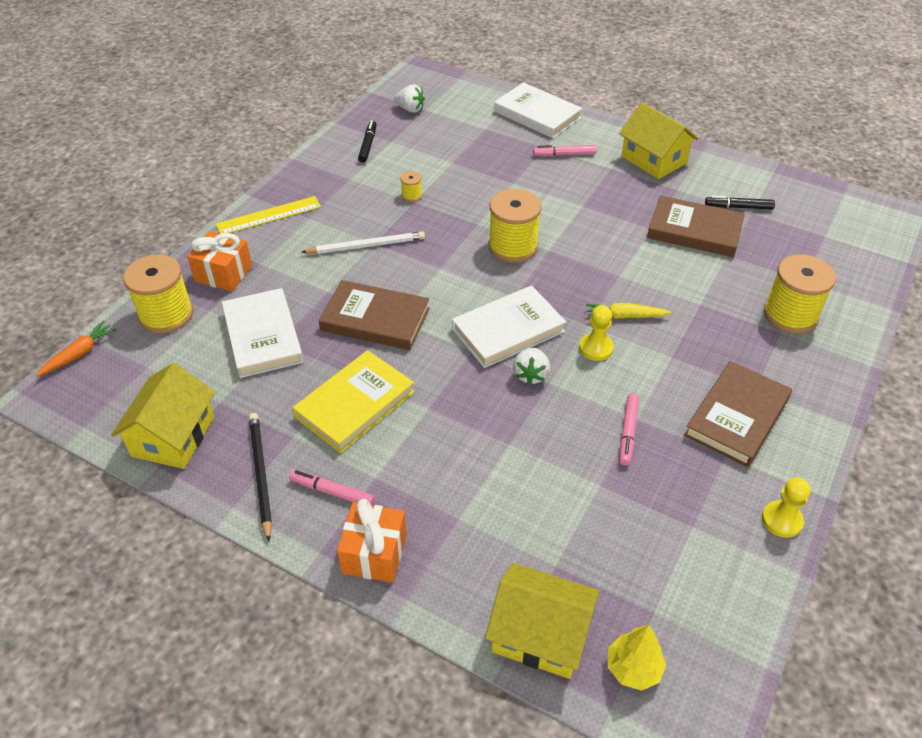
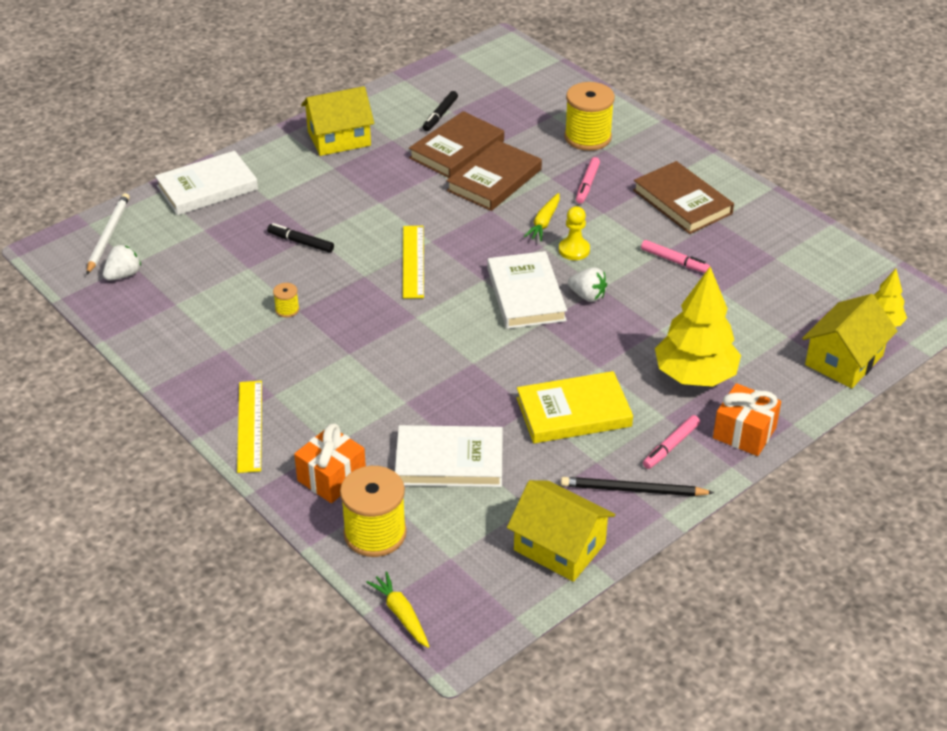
camera: 70 degrees left, 5 degrees down
orange carrot [36,321,116,377] -> yellow carrot [366,571,430,648]
yellow book [293,350,415,453] -> yellow book turned 75 degrees counterclockwise [517,371,633,443]
white pencil [302,231,425,254] -> white pencil moved to [86,193,130,275]
brown book [319,280,430,350] -> brown book moved to [446,140,542,211]
black marker [358,120,377,163] -> black marker moved to [267,223,334,253]
yellow spool [488,189,542,263] -> yellow ruler [403,226,424,299]
pink marker [533,145,597,156] -> pink marker moved to [576,157,600,204]
yellow pawn [762,477,811,538] -> none
none -> yellow tree [655,267,741,387]

